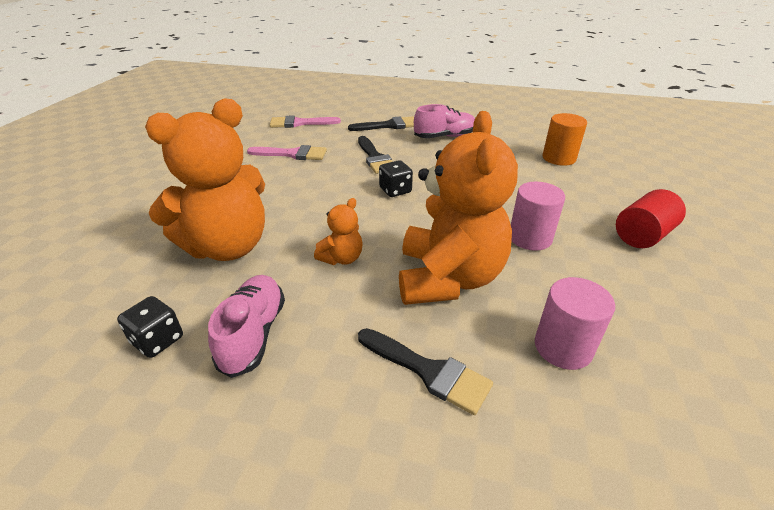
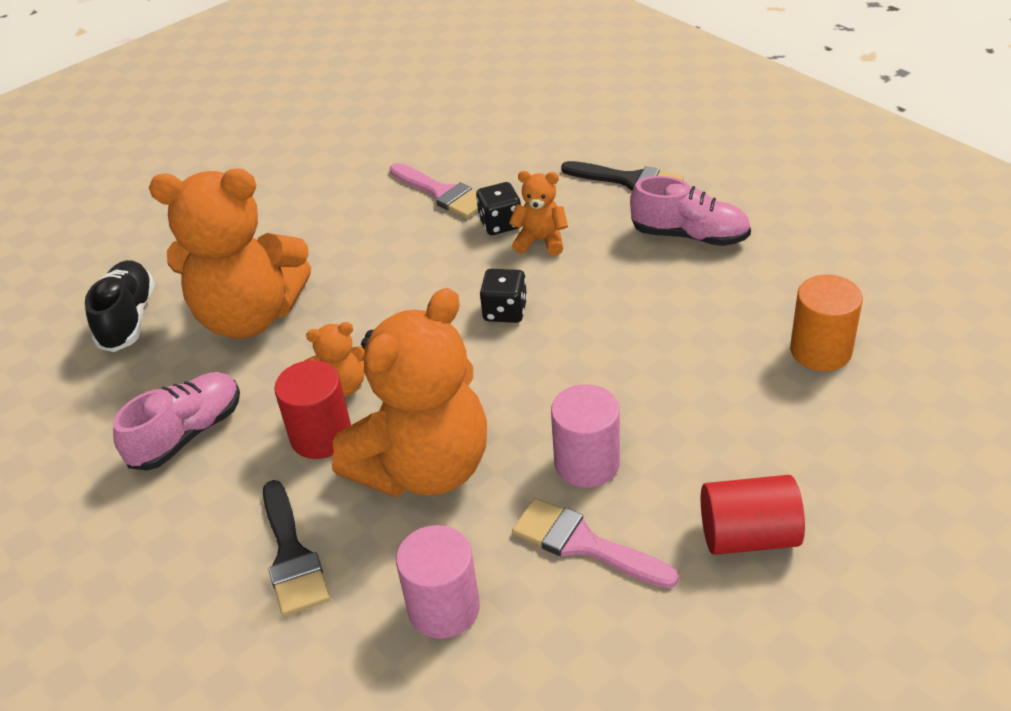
camera: 40 degrees right, 5 degrees up
black dice [117,296,183,358] -> black dice moved to [476,182,521,235]
pink brush [270,115,341,128] -> pink brush moved to [512,498,679,588]
black brush [358,136,393,174] -> orange teddy bear [509,171,568,256]
none -> black shoe [85,260,155,352]
none -> red cylinder [274,360,351,459]

